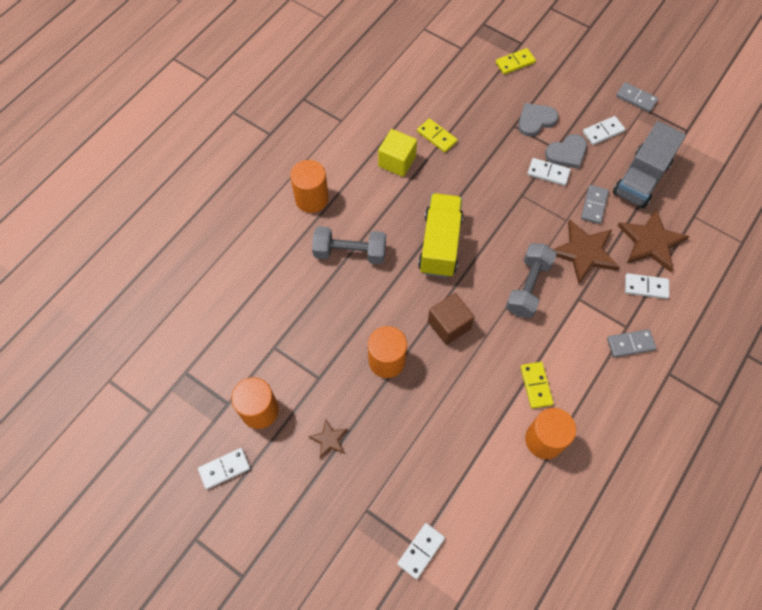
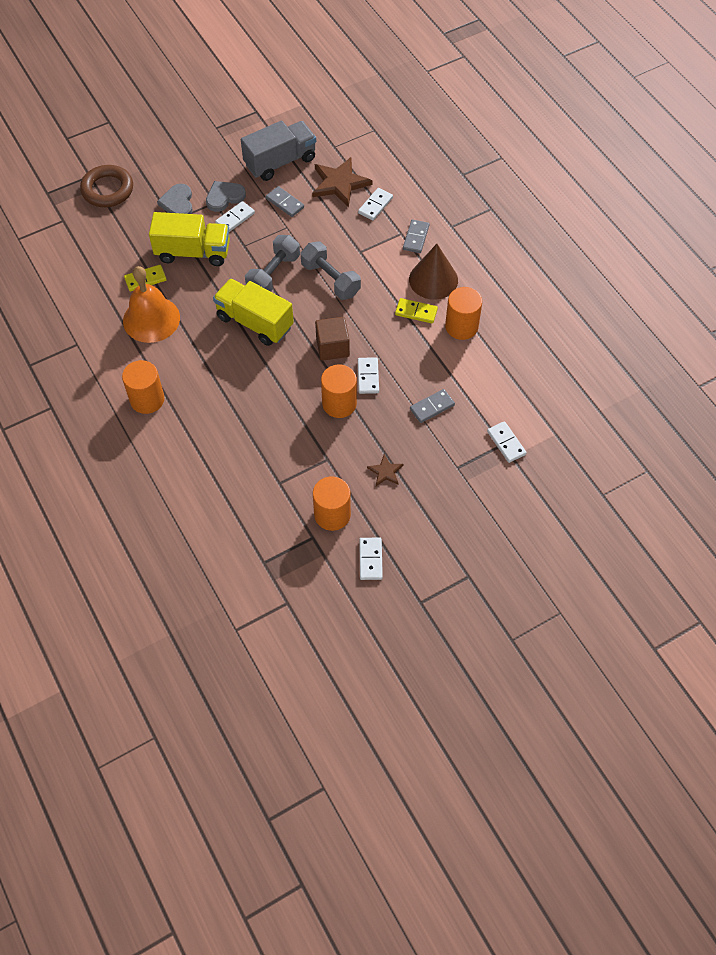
camera: 65 degrees left, 5 degrees down
grey dumbbell [312,226,386,264] -> grey dumbbell moved to [245,235,300,292]
yellow cube [378,129,417,177] -> orange bell [123,266,180,343]
yellow domino [496,48,536,74] -> brown ring [80,165,133,207]
grey heart [545,134,587,169] -> grey heart turned 120 degrees counterclockwise [206,181,246,212]
brown star [553,220,620,284] -> none
white domino [583,116,625,145] -> white domino moved to [358,357,379,394]
grey truck [613,121,686,209] -> grey truck turned 90 degrees counterclockwise [241,121,316,181]
grey domino [616,82,658,112] -> grey domino moved to [410,389,455,423]
none -> yellow truck [149,212,230,266]
none -> brown cone [409,244,458,300]

